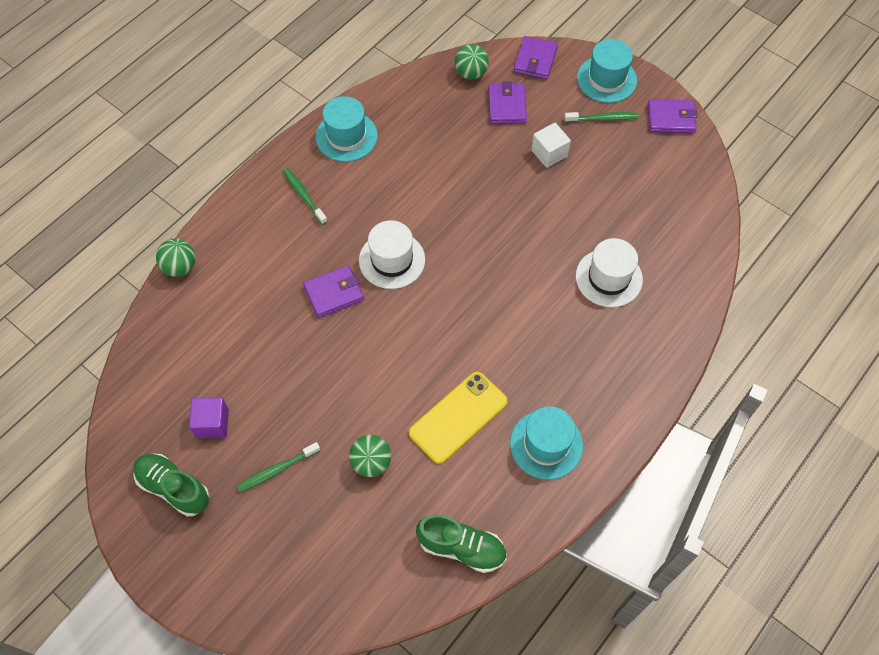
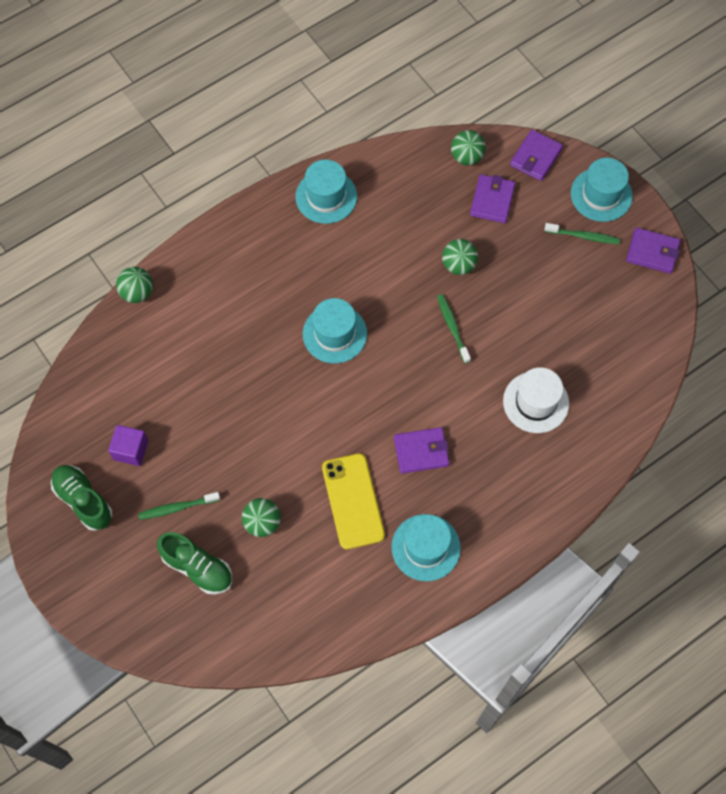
camera: 15 degrees right, 5 degrees up
green toothbrush [283,168,328,225] -> green toothbrush moved to [437,294,471,363]
purple wallet [303,265,364,318] -> purple wallet moved to [394,427,449,474]
white hat [359,220,425,289] -> turquoise hat [303,298,367,364]
yellow phone [409,372,508,464] -> yellow phone turned 75 degrees counterclockwise [322,453,385,549]
green shoe [416,515,506,573] -> green shoe moved to [157,532,232,595]
white cube [531,123,571,168] -> none
none -> green ball [442,239,478,275]

